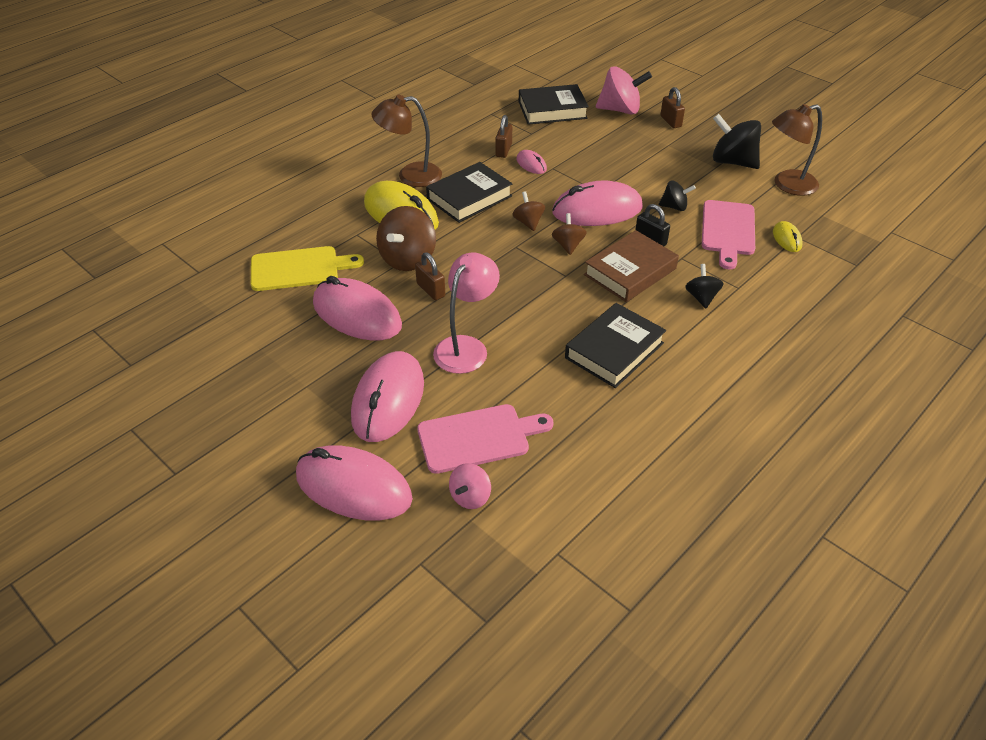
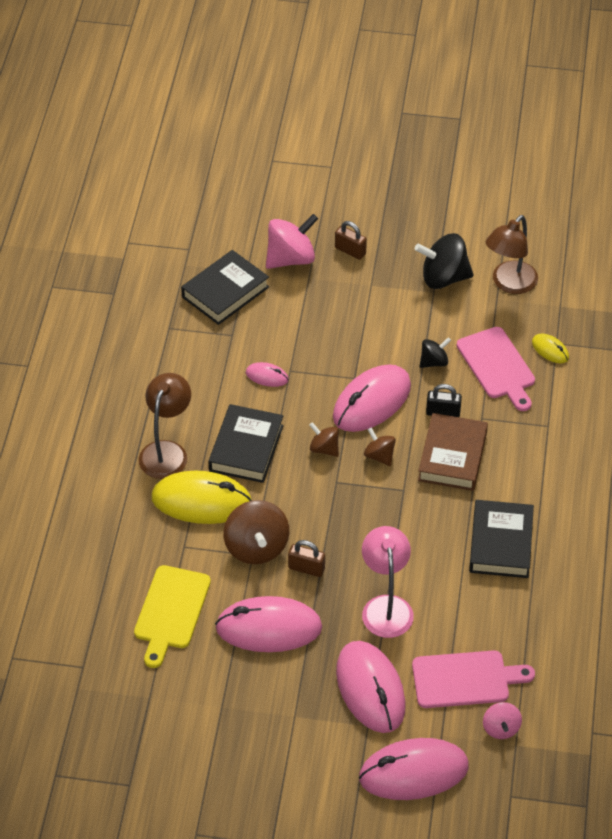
camera: 35 degrees left, 5 degrees up
yellow cutting board [251,246,364,291] -> yellow cutting board turned 150 degrees clockwise [134,565,211,668]
brown lamp [371,95,442,187] -> brown lamp turned 150 degrees clockwise [139,373,191,479]
pink cutting board [417,404,554,474] -> pink cutting board turned 45 degrees clockwise [412,650,535,708]
brown padlock [495,115,512,158] -> none
black spinning top [685,264,723,308] -> none

